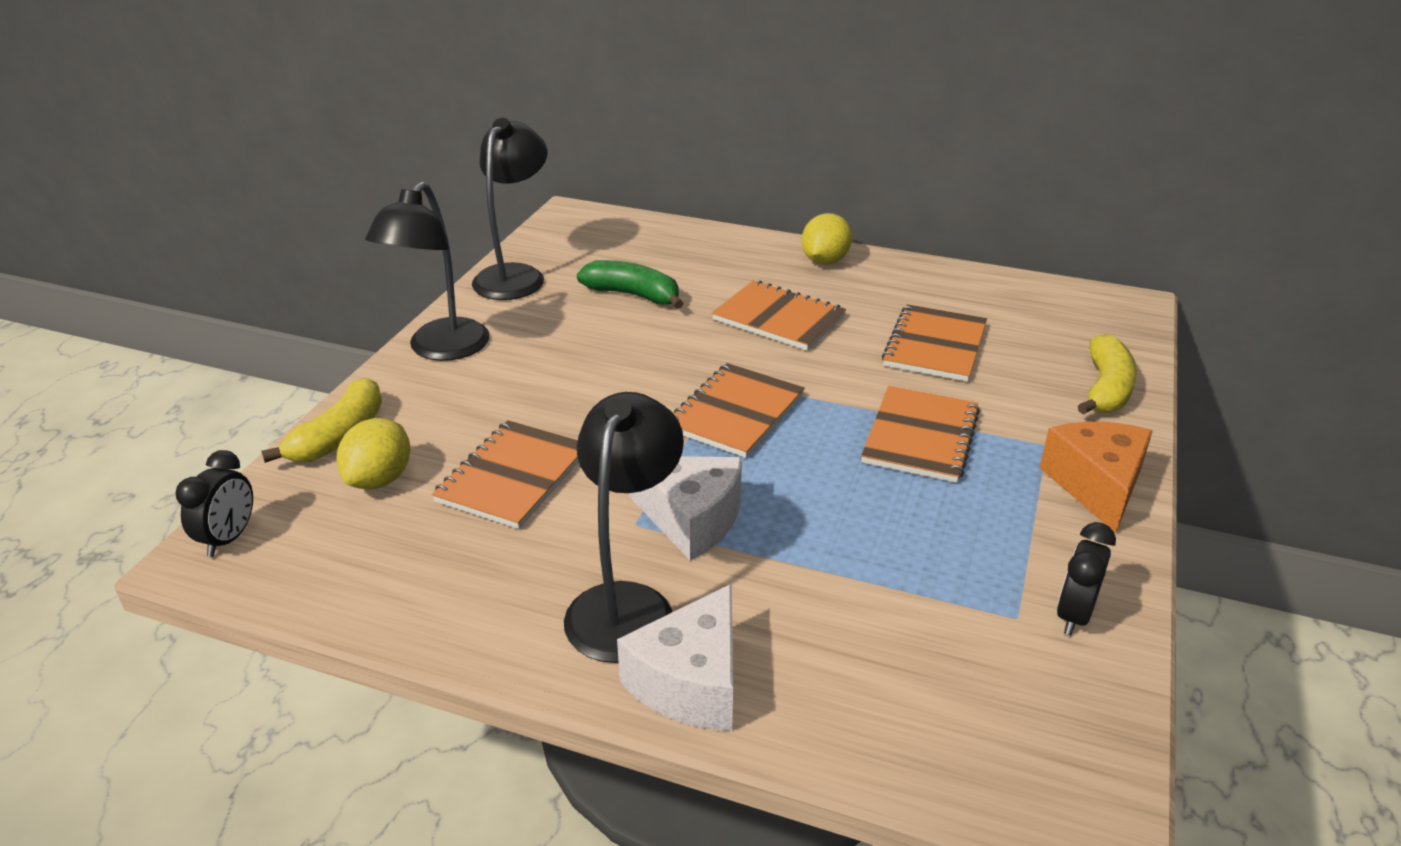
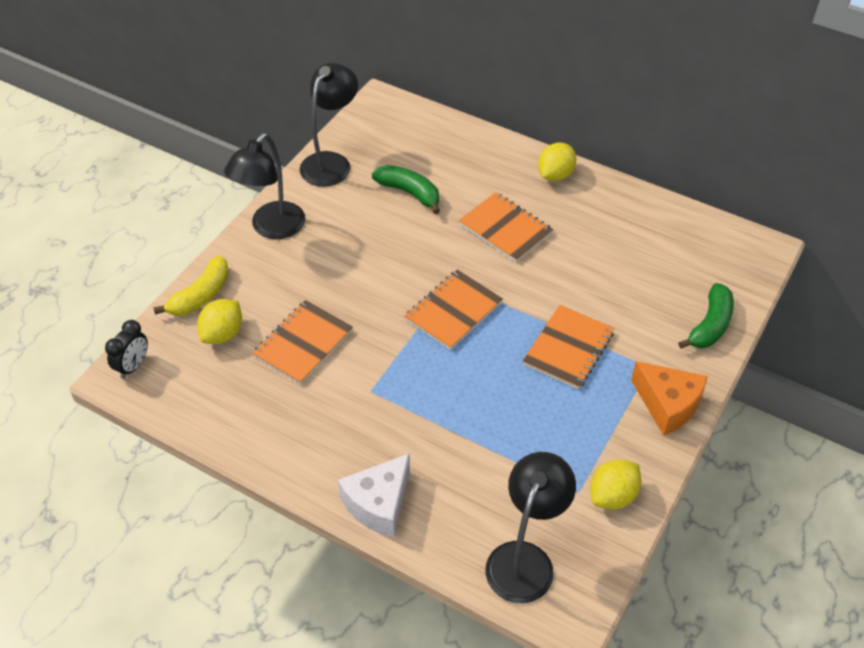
camera: 10 degrees right, 15 degrees up
black lamp [564,392,684,663] -> black lamp moved to [486,452,576,603]
white cheese [629,456,742,561] -> none
orange notebook [882,304,987,382] -> none
orange cheese [1039,422,1153,533] -> orange cheese turned 120 degrees clockwise [631,361,708,436]
black clock [1057,522,1116,635] -> yellow lemon [590,459,641,510]
yellow banana [1078,334,1137,415] -> green banana [678,283,734,349]

